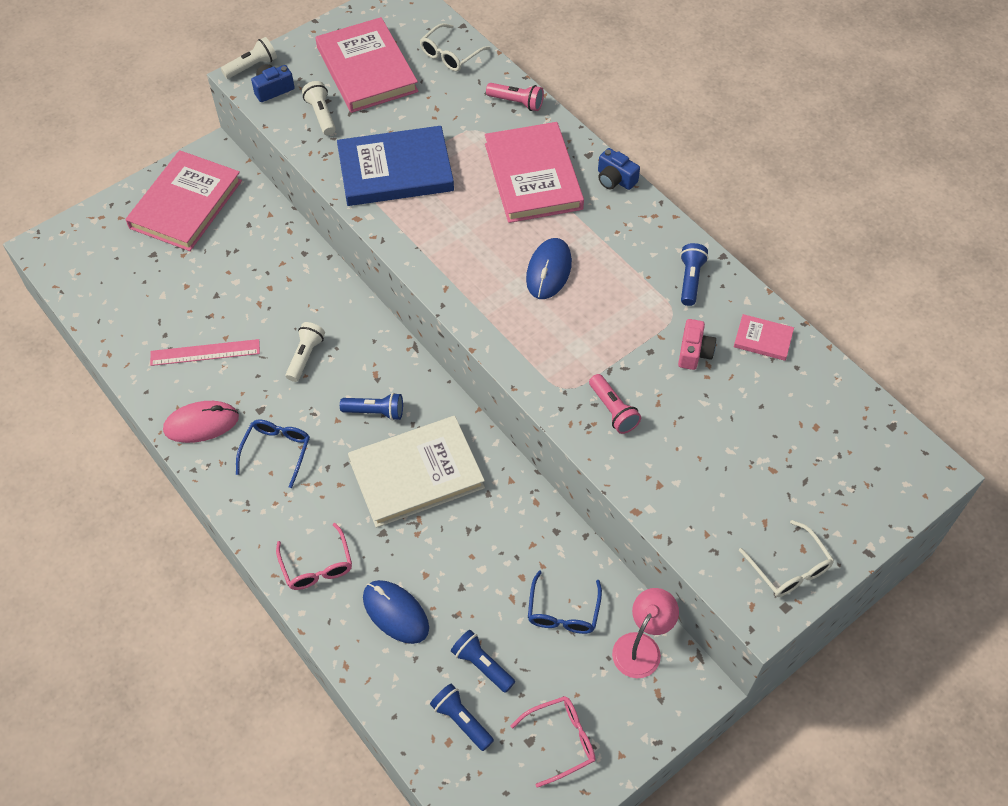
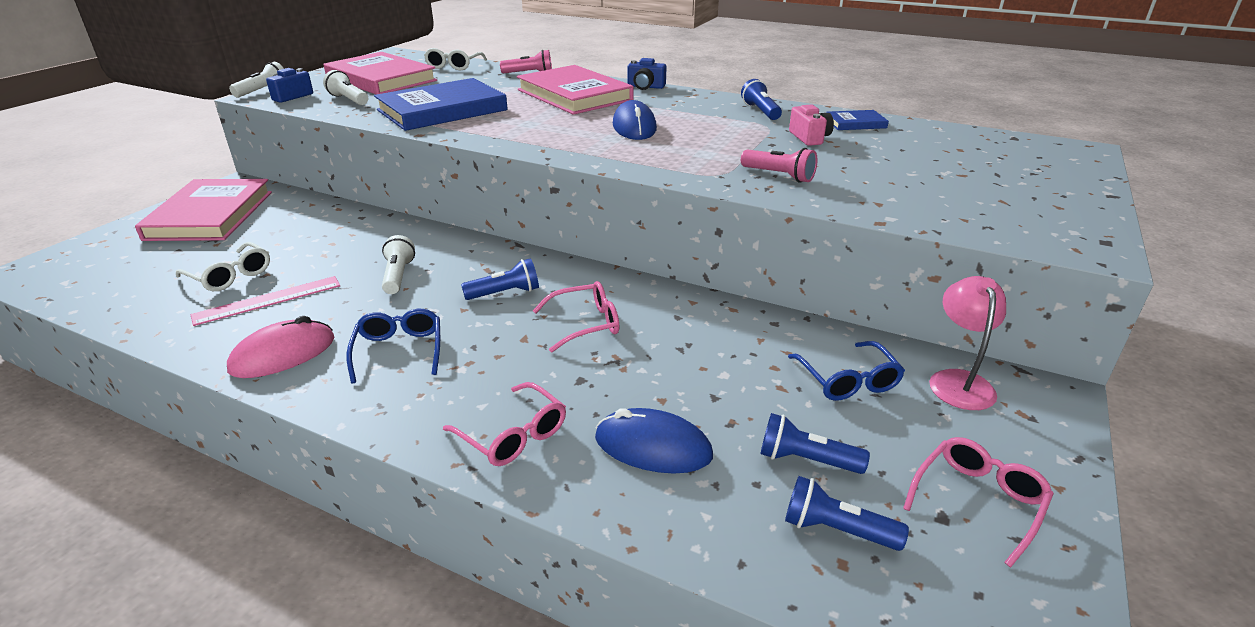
camera: 25 degrees left, 25 degrees down
white book [348,416,485,528] -> pink glasses [533,281,619,352]
pink book [734,314,794,361] -> blue book [826,110,889,130]
white glasses [739,520,834,597] -> white glasses moved to [176,242,270,291]

